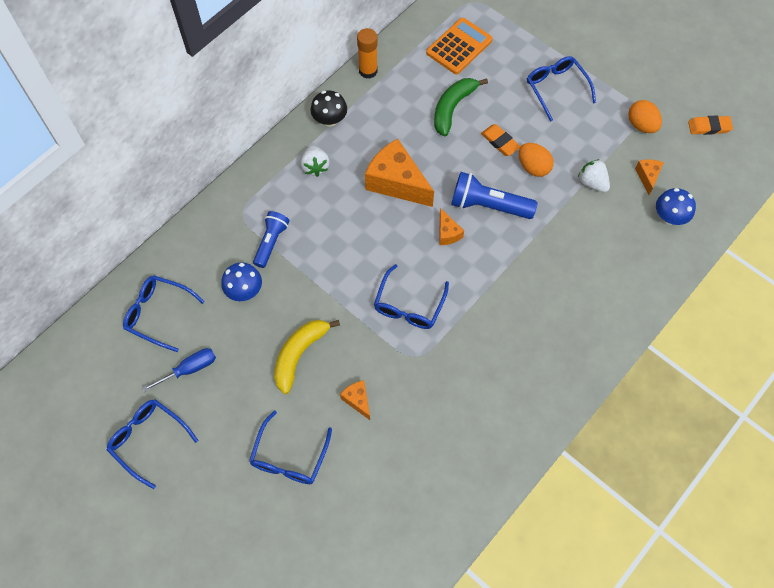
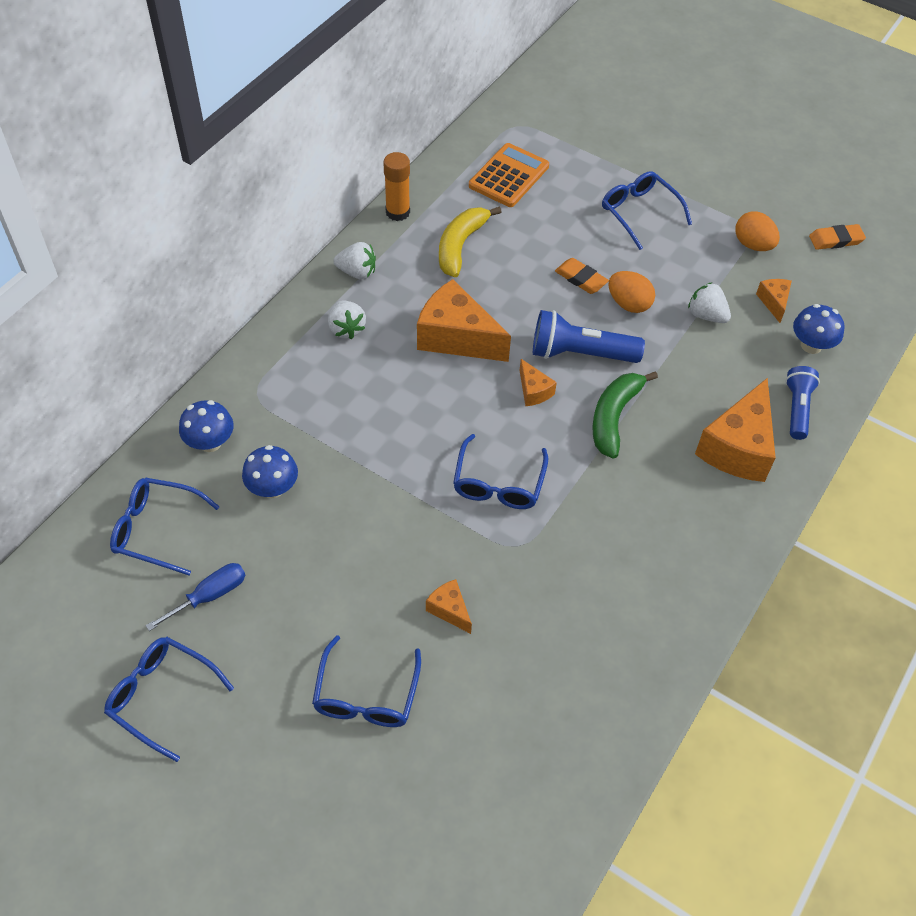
camera: 10 degrees left, 10 degrees down
blue flashlight [253,211,290,268] -> blue flashlight moved to [785,366,820,440]
yellow banana [274,320,340,394] -> yellow banana moved to [439,206,501,278]
black mushroom [311,91,347,127] -> white strawberry [333,242,376,279]
green banana [434,78,488,136] -> green banana moved to [592,371,658,459]
none -> blue mushroom [179,400,234,452]
none -> orange cheese [695,378,776,482]

